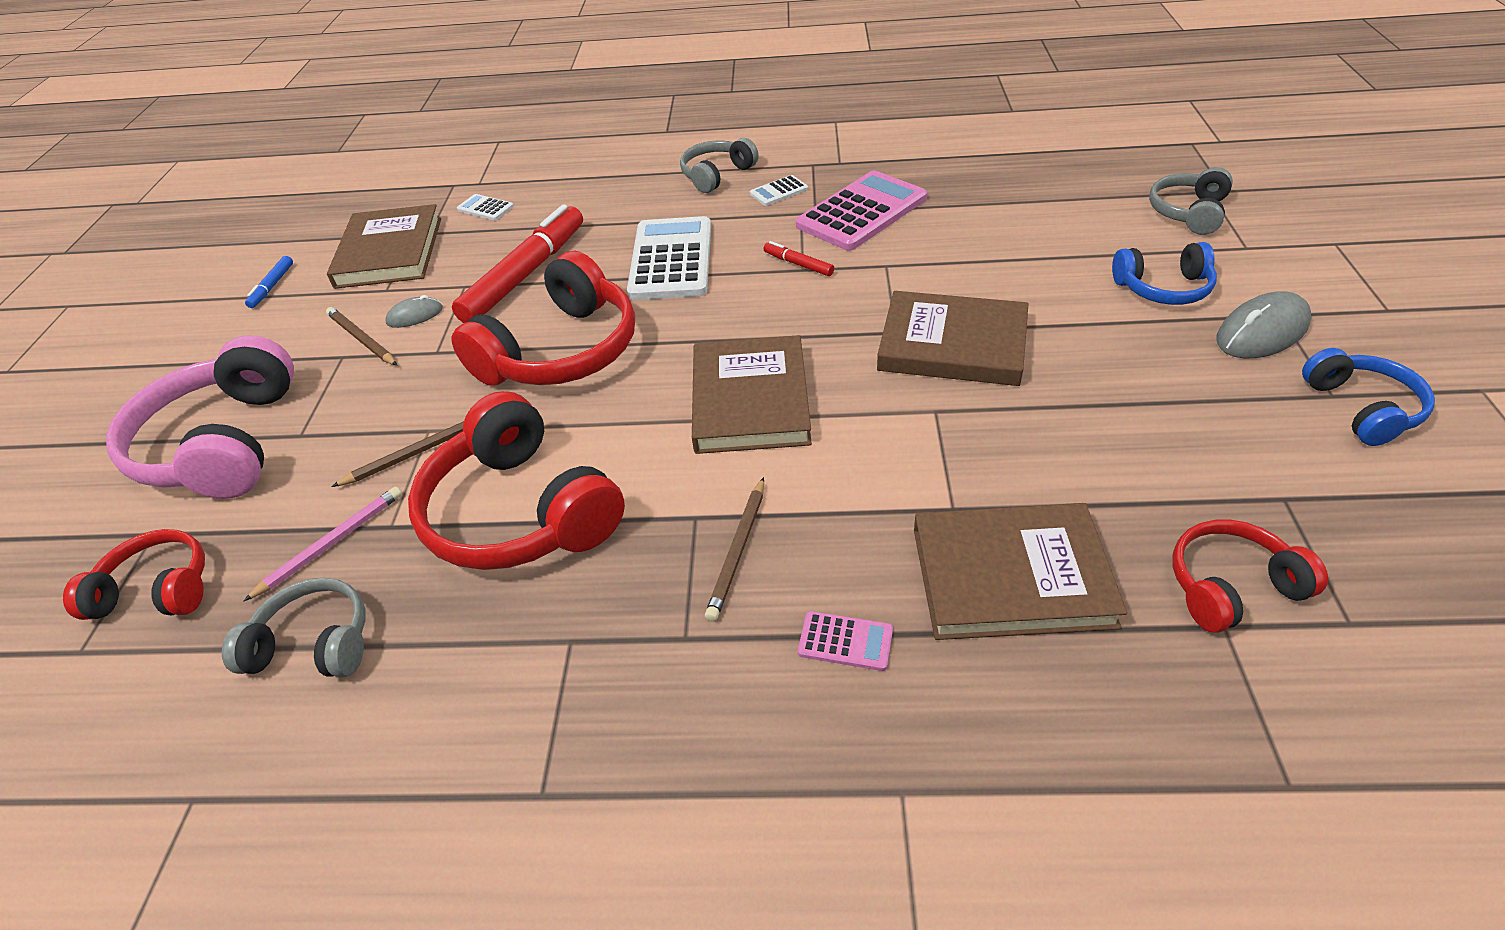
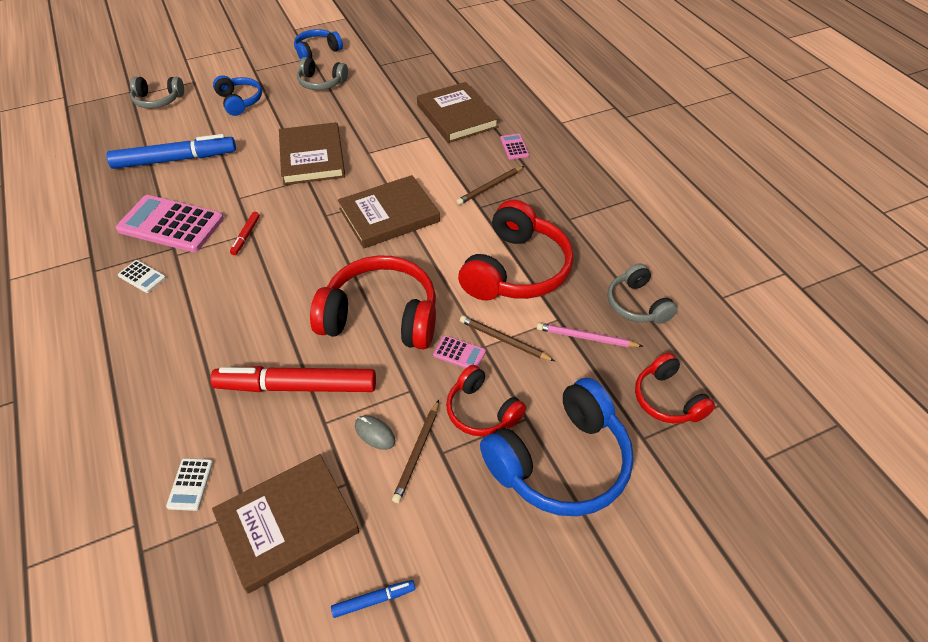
camera: 120 degrees left, 5 degrees up
pink headphones [106,335,294,499] -> blue headphones [480,378,634,516]
white calculator [627,216,711,300] -> none
grey headphones [680,138,759,193] -> grey headphones moved to [297,57,348,90]
brown pencil [705,477,764,622] -> brown pencil turned 150 degrees clockwise [457,166,524,205]
red headphones [1172,520,1328,633] -> red headphones moved to [446,365,526,436]
grey mouse [1216,291,1311,358] -> none
none -> blue marker [106,134,236,169]
none -> pink calculator [433,335,486,368]

